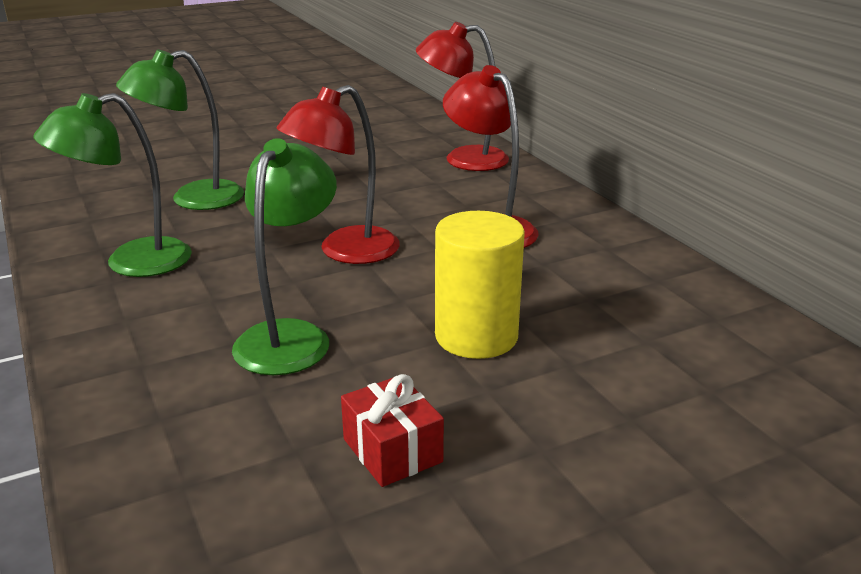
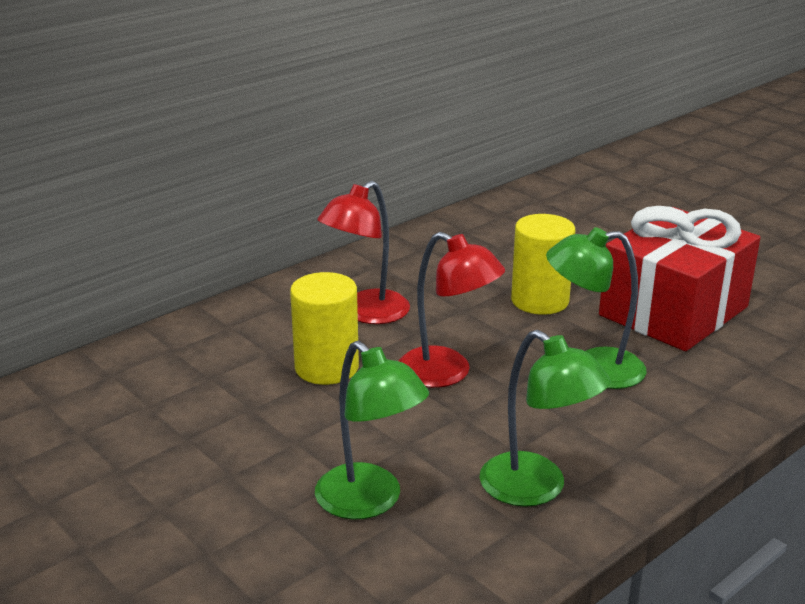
camera: 105 degrees left, 0 degrees up
red gift [341,374,444,487] -> red gift [599,206,760,351], size x2.48
red lamp [416,22,509,171] -> none
none -> yellow cylinder [290,272,359,385]

